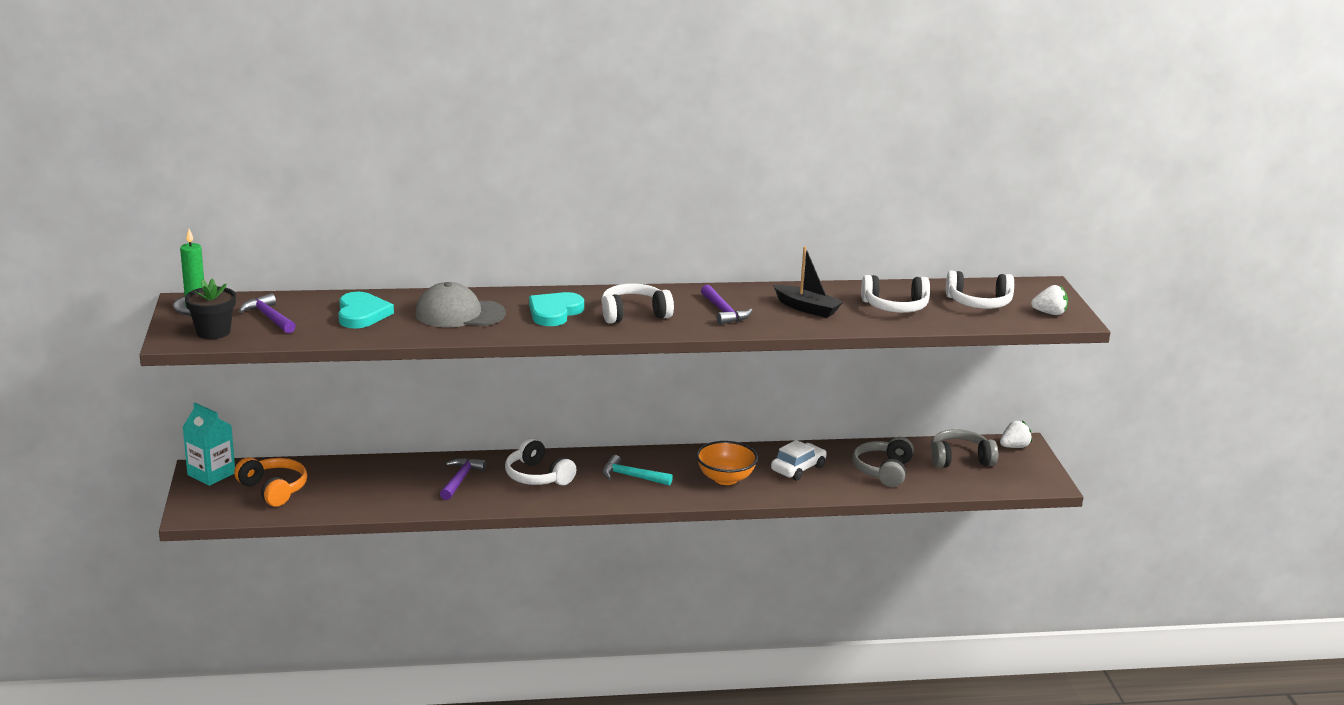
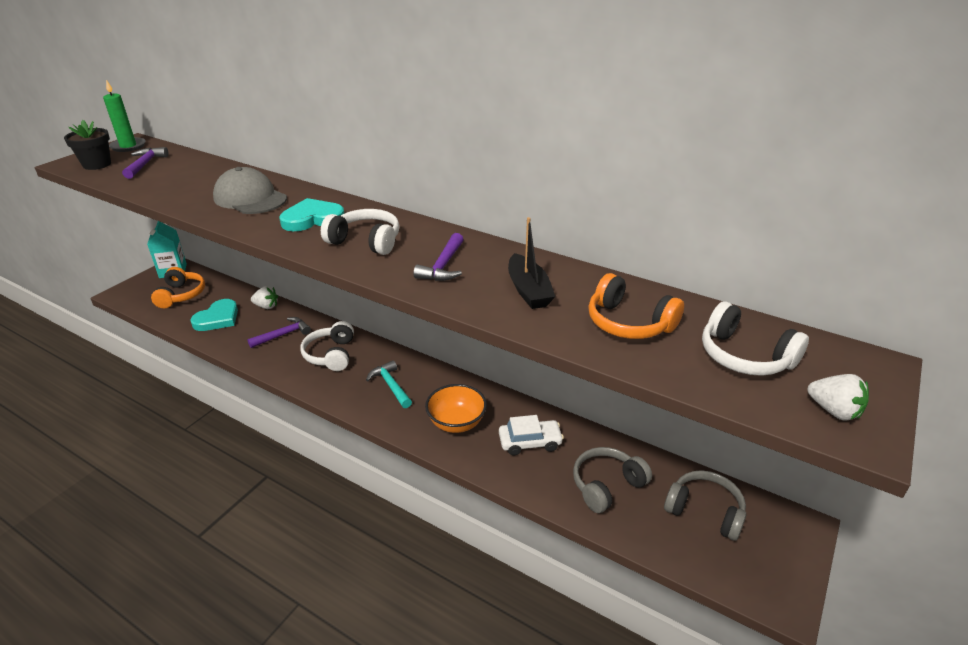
camera: 40 degrees right, 10 degrees up
turquoise heart [338,292,394,329] -> turquoise heart moved to [190,299,238,331]
white headphones [861,275,930,313] -> orange headphones [588,273,684,339]
white strawberry [1000,421,1032,448] -> white strawberry moved to [251,286,278,309]

